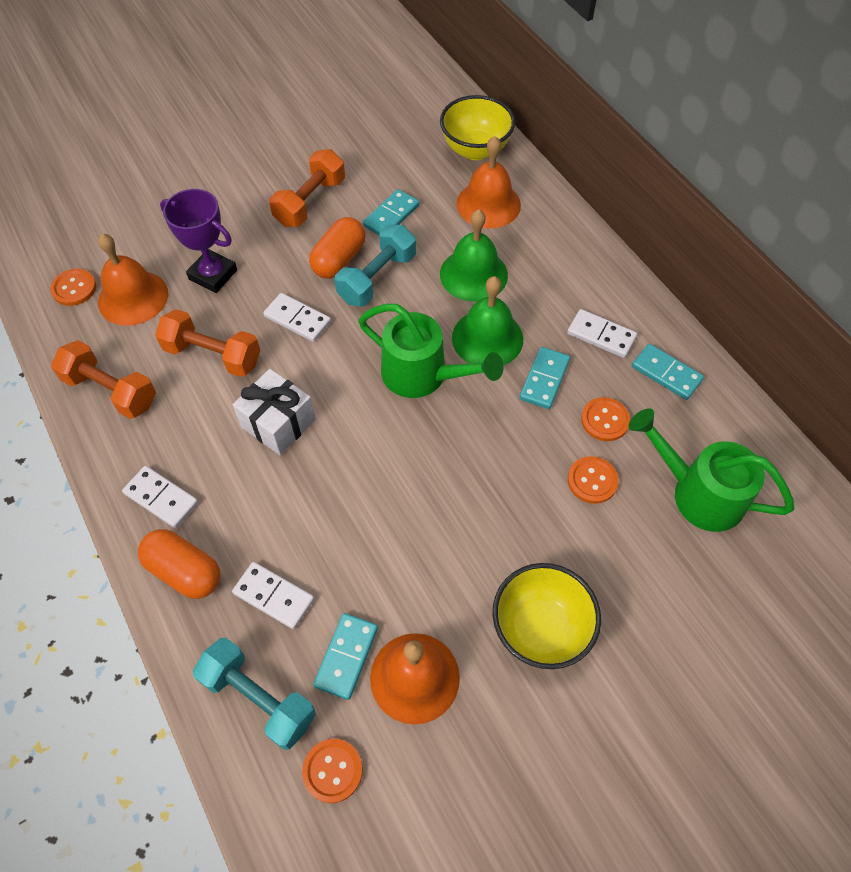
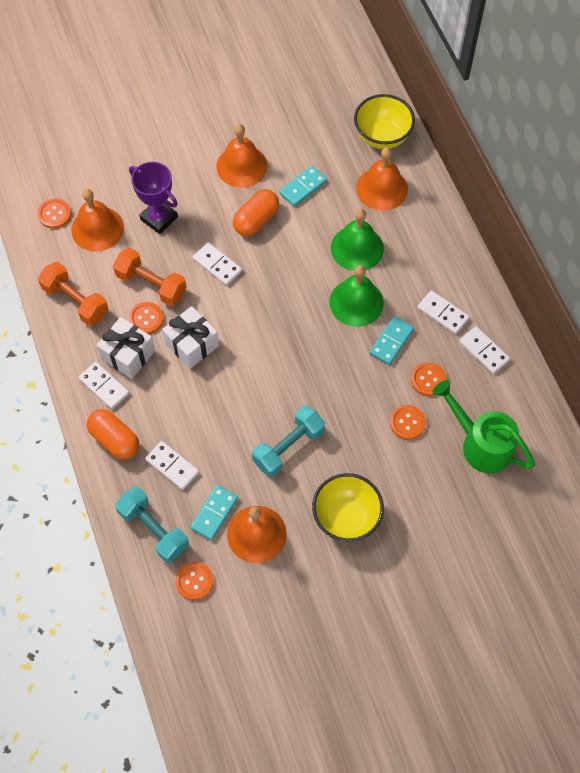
camera: 10 degrees right, 5 degrees up
orange dumbbell [269,149,345,227] -> orange bell [216,124,267,188]
turquoise dumbbell [335,225,416,307] -> turquoise dumbbell moved to [252,406,325,477]
green watering can [358,304,504,398] -> none
turquoise domino [632,344,704,400] -> white domino [459,326,510,374]
none -> white gift [96,317,155,379]
none -> orange button [129,302,164,334]

